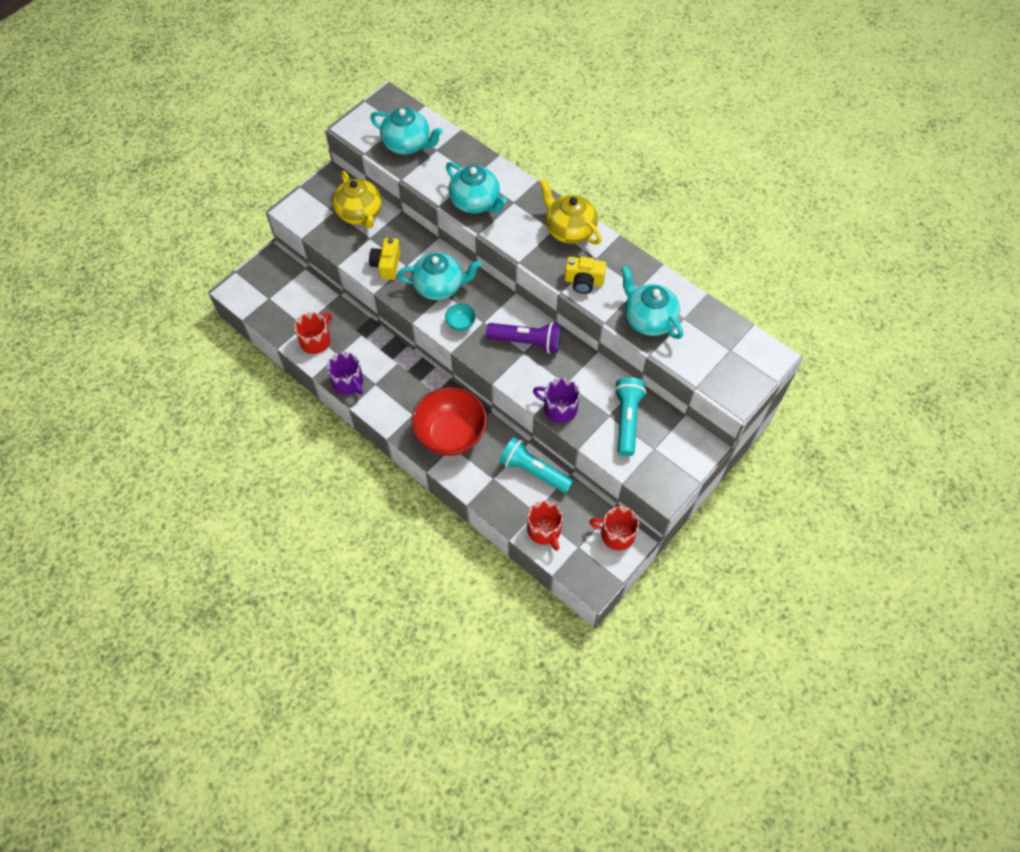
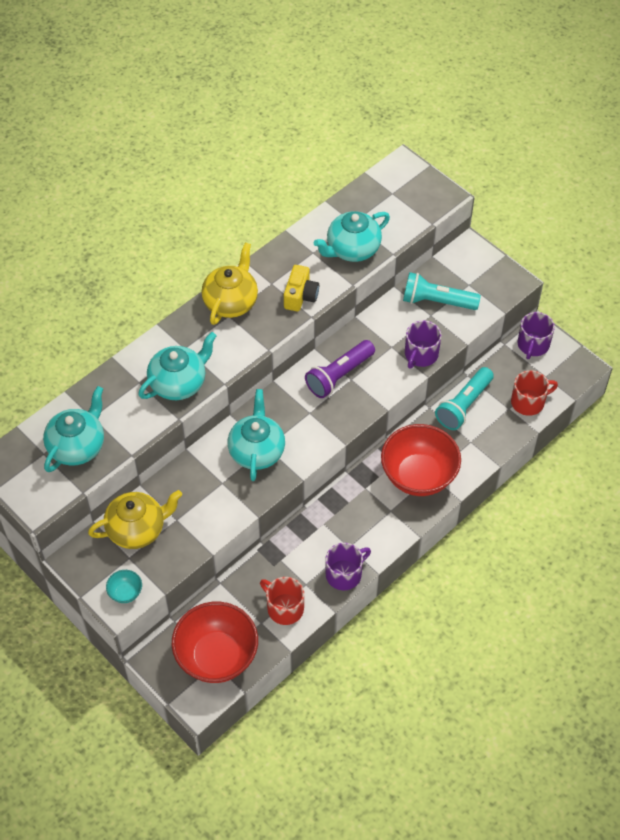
camera: 85 degrees left, 5 degrees down
yellow camera [369,238,400,280] -> none
turquoise bowl [445,304,476,331] -> turquoise bowl moved to [106,570,142,603]
purple flashlight [486,322,561,353] -> purple flashlight turned 150 degrees counterclockwise [305,340,375,398]
yellow teapot [540,179,602,245] -> yellow teapot turned 150 degrees clockwise [202,243,258,325]
red mug [589,506,639,550] -> purple mug [517,312,555,359]
none -> red bowl [172,602,258,683]

